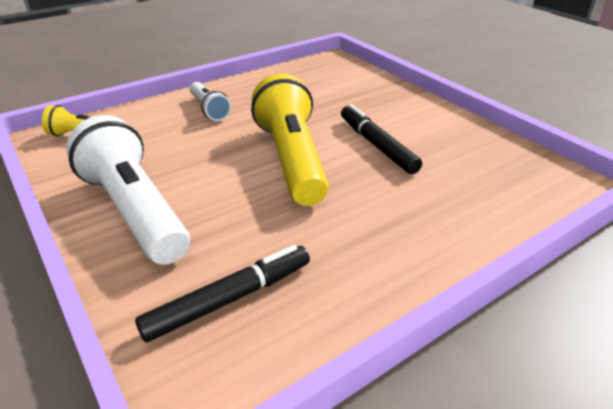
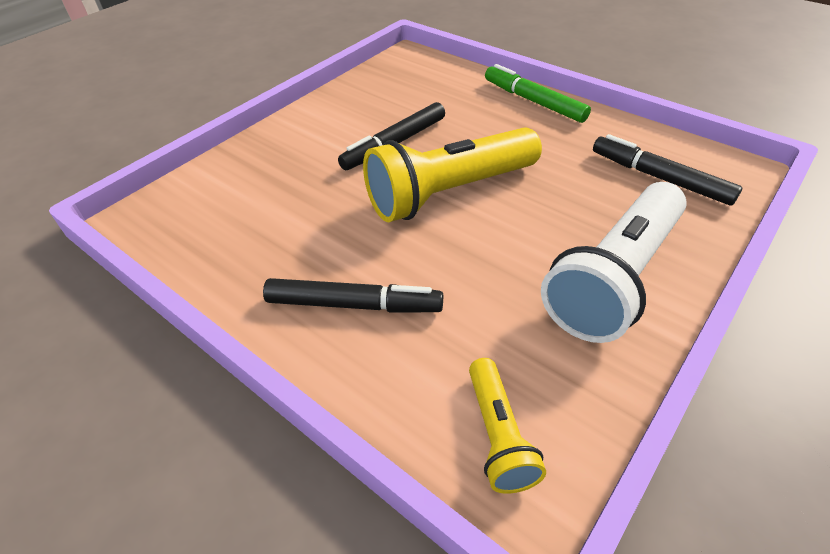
camera: 105 degrees left, 10 degrees up
white flashlight [190,82,231,121] -> black marker [263,278,443,313]
none -> green marker [485,64,591,123]

